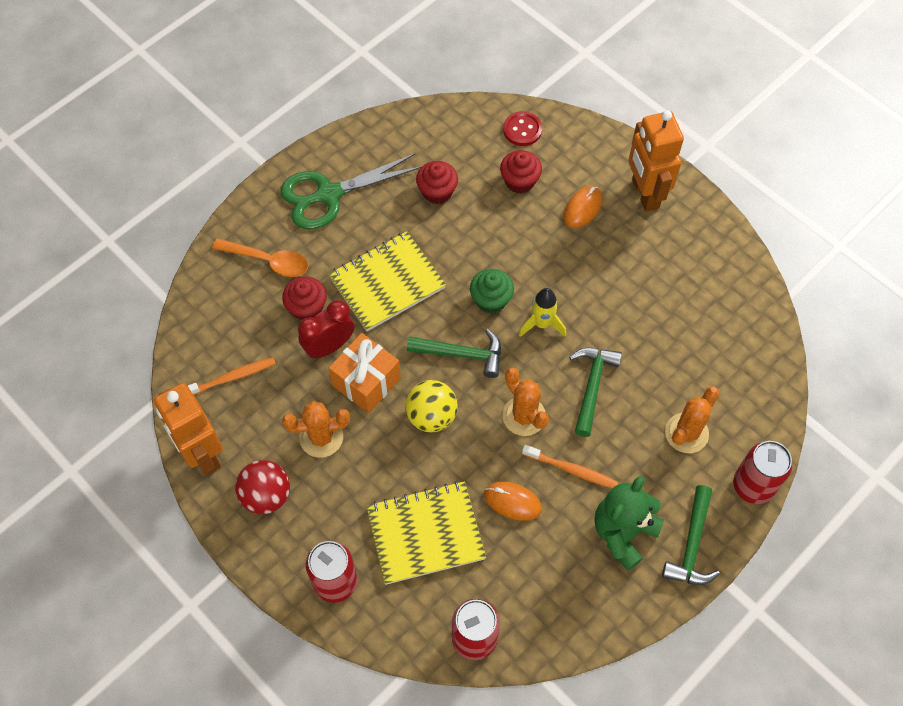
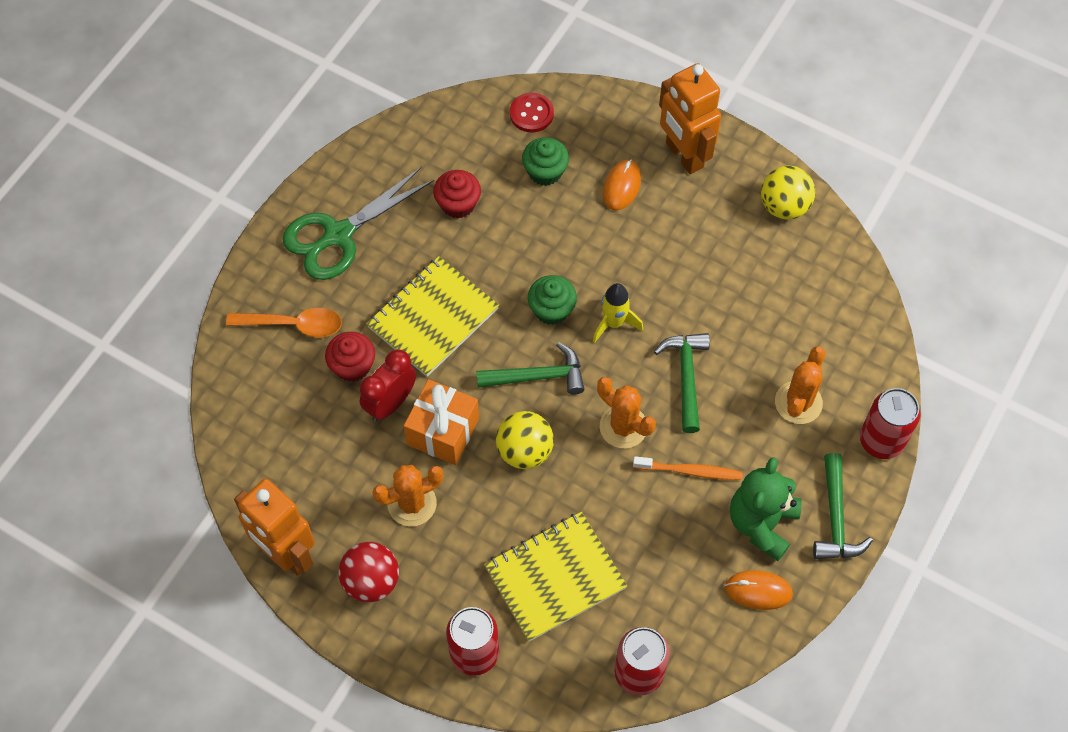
camera: 15 degrees left, 0 degrees up
orange toothbrush [188,357,276,395] -> none
orange mouse [484,481,542,521] -> orange mouse moved to [725,570,793,610]
red cupcake [500,150,542,194] -> green cupcake [522,137,569,186]
none -> yellow ball [761,165,815,220]

